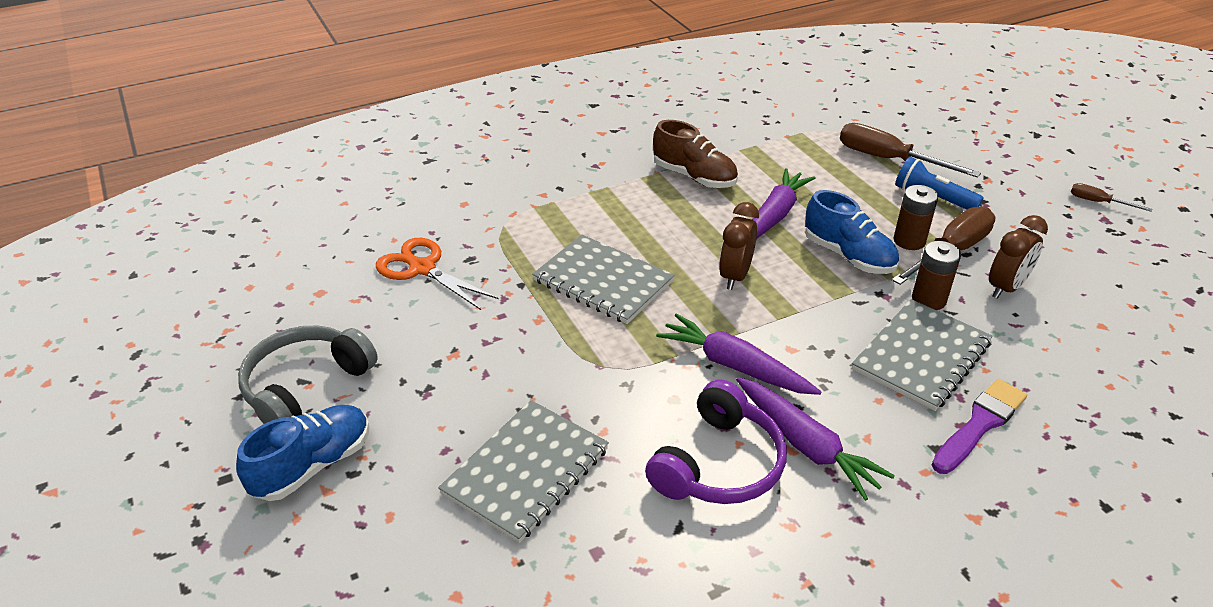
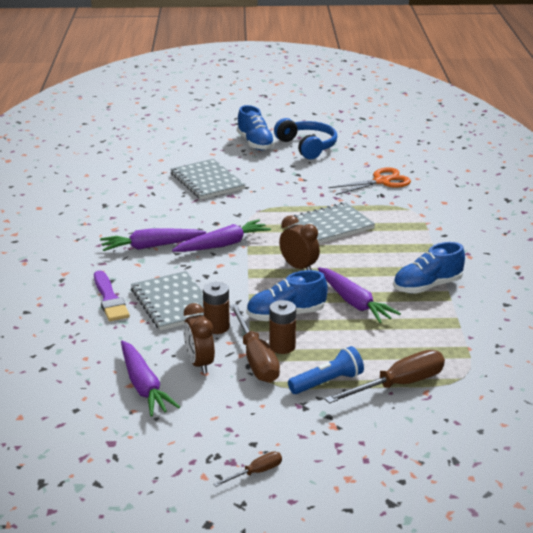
camera: 115 degrees right, 10 degrees down
grey headphones [238,326,378,424] -> blue headphones [274,118,337,159]
purple headphones [645,379,787,504] -> none
brown shoe [653,120,738,188] -> blue shoe [393,242,465,294]
none -> purple carrot [121,341,180,416]

